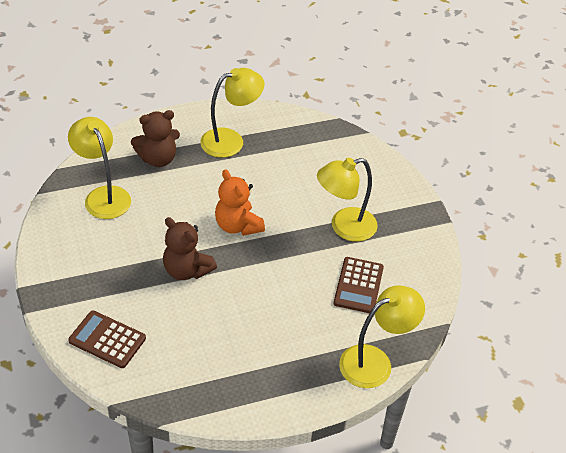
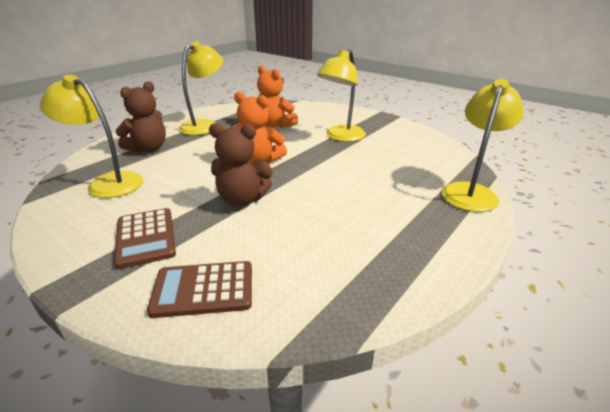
camera: 30 degrees left, 15 degrees down
brown calculator [334,257,384,313] -> brown calculator moved to [114,208,176,269]
none -> orange teddy bear [257,66,298,128]

